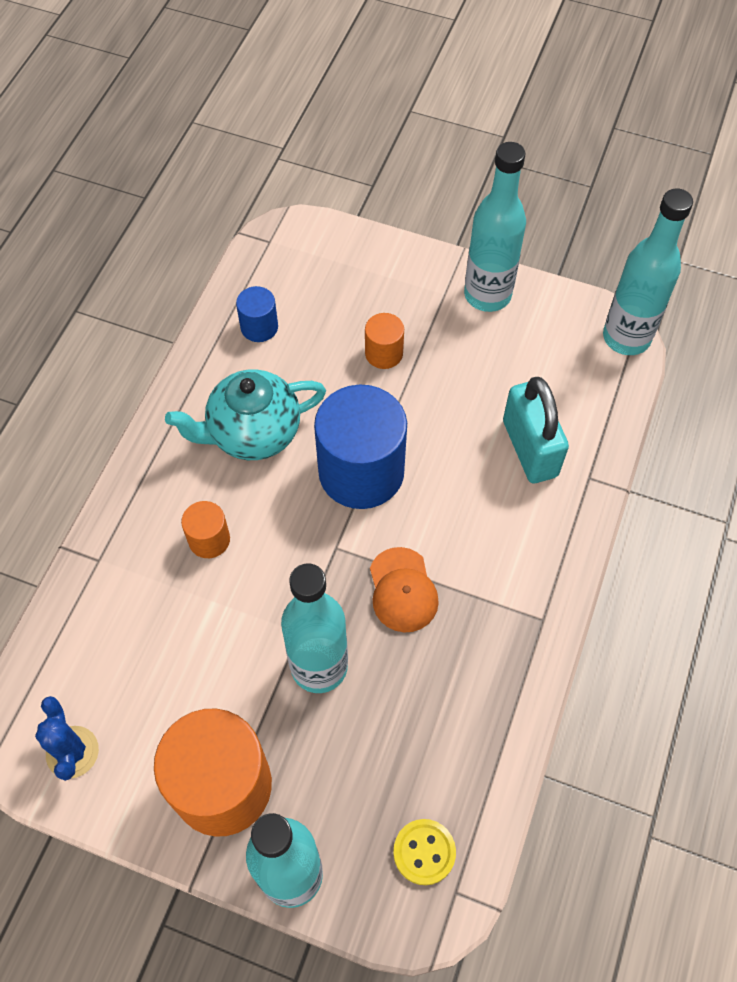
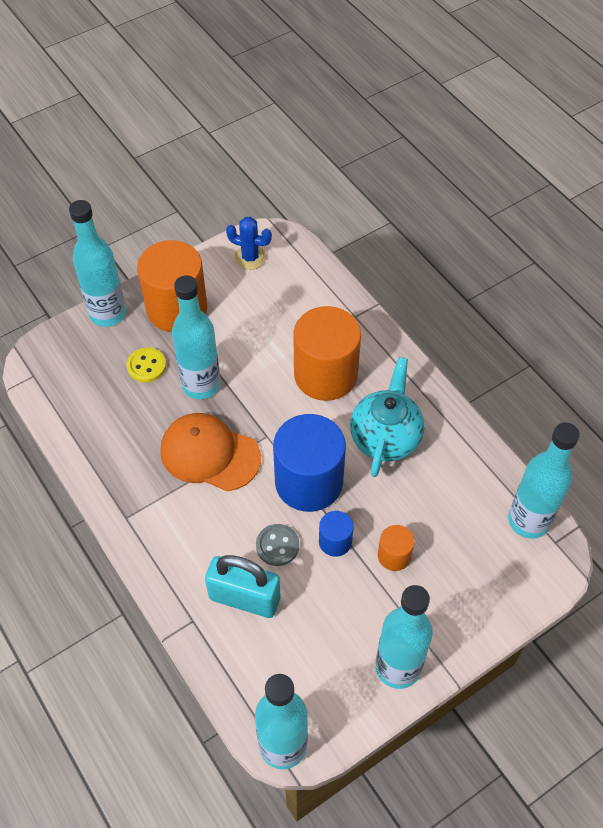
camera: 125 degrees right, 5 degrees down
orange cylinder [181,501,230,558] -> orange cylinder [293,306,361,401], size x2.12
blue cylinder [236,286,278,342] -> blue cylinder moved to [319,511,354,557]
orange cap [370,547,439,632] -> orange cap [160,413,261,491], size x1.55
yellow button [393,819,456,885] -> yellow button moved to [127,348,166,383]
none -> grey button [256,524,299,566]
none -> turquoise bottle [508,422,580,539]

